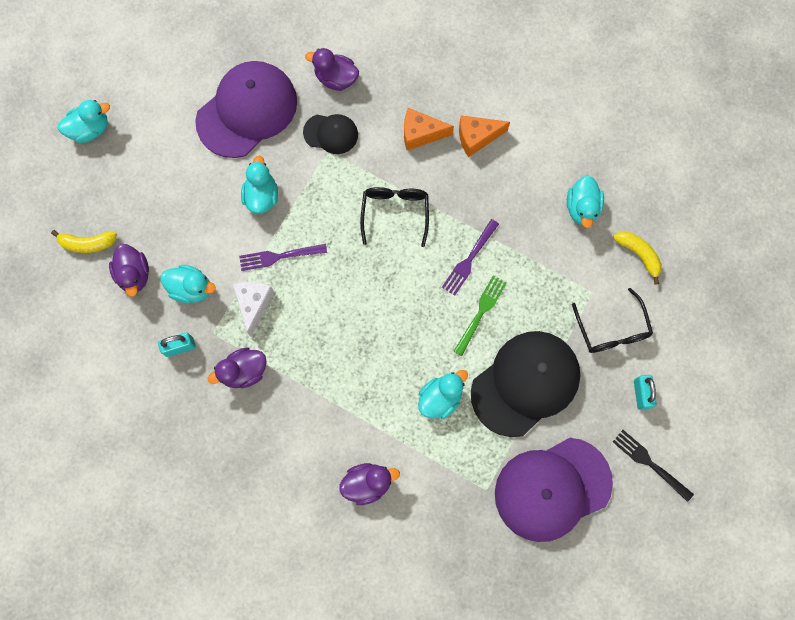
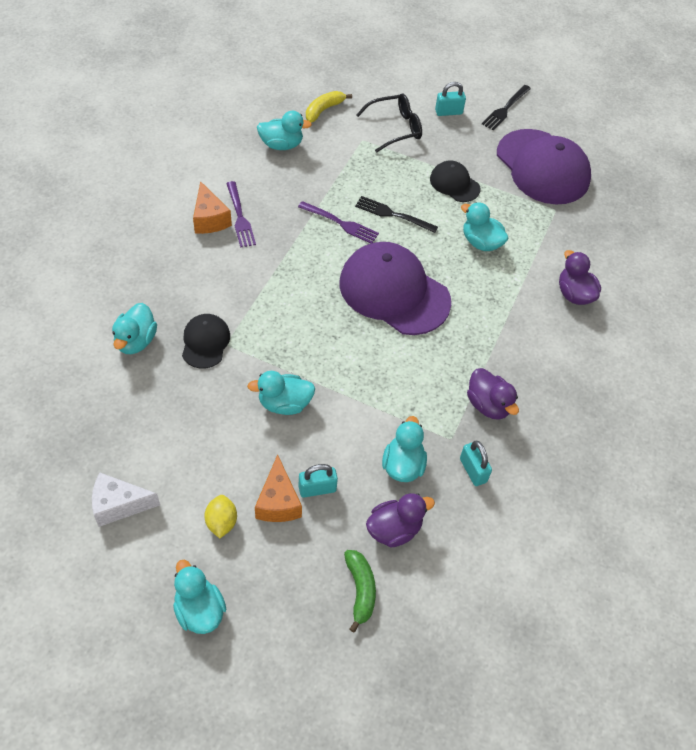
camera: 100 degrees left, 20 degrees down
yellow banana [51,230,117,253] -> green banana [344,550,376,632]
purple cap [195,61,297,158] -> purple cap moved to [339,242,451,335]
white cheese [233,282,274,337] -> white cheese moved to [92,473,160,527]
purple fork [239,244,327,271] -> purple fork moved to [226,181,256,248]
purple duck [305,48,359,91] -> turquoise duck [112,303,157,354]
black glasses [360,187,429,247] -> none
orange cheese [404,108,454,150] -> orange cheese moved to [255,454,302,522]
green fork [454,275,507,356] -> black fork [355,196,438,233]
black cap [471,331,580,437] -> black cap [430,160,480,202], size x0.50
none -> yellow lemon [204,495,237,538]
none -> turquoise padlock [299,464,338,498]

